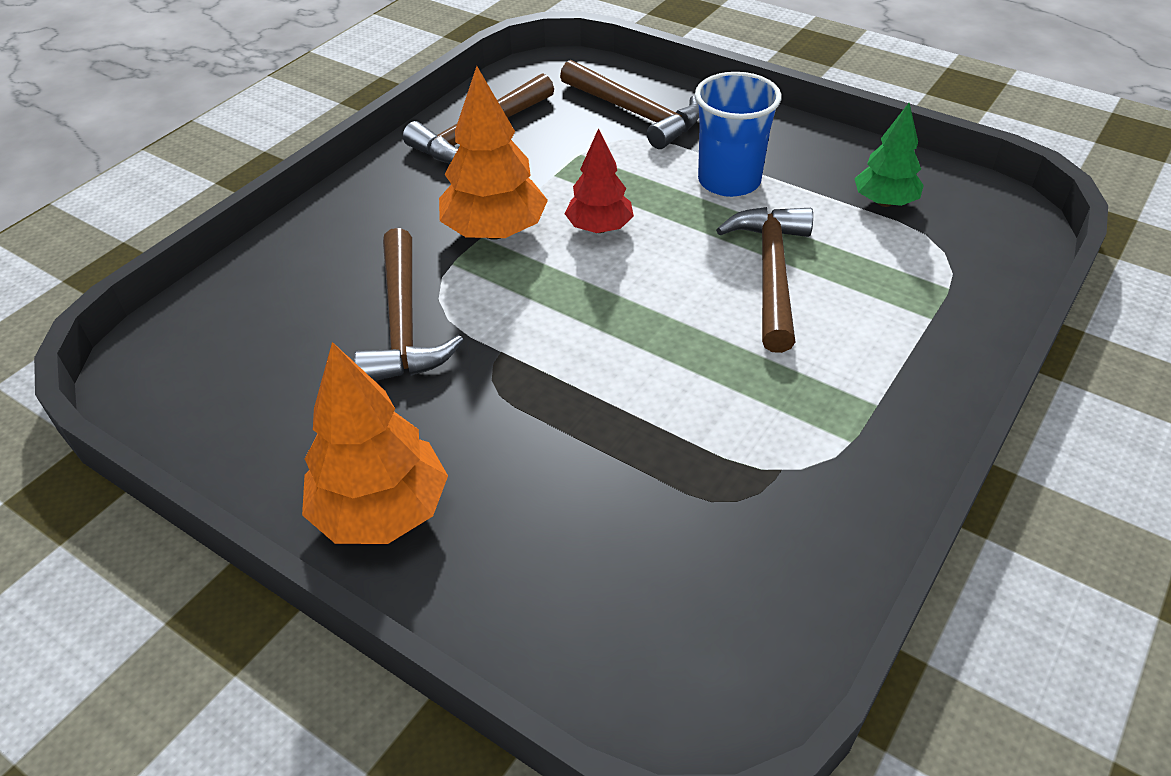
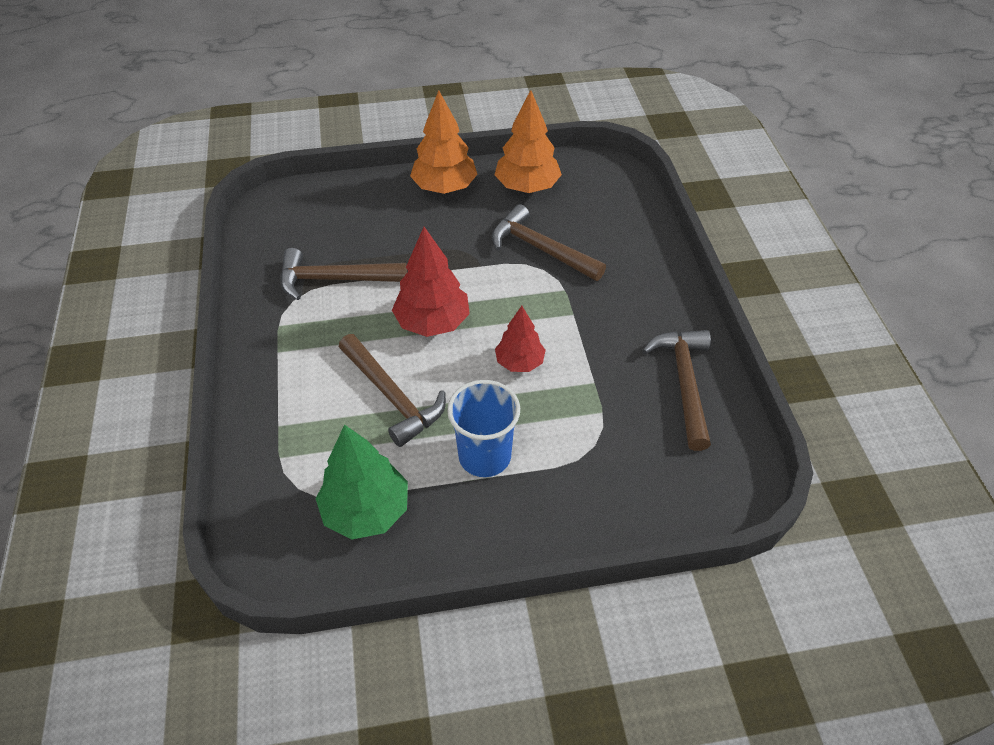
camera: 135 degrees right, 5 degrees up
orange tree [439,66,548,240] -> orange tree moved to [494,90,562,193]
brown hammer [560,60,699,149] -> brown hammer moved to [280,248,407,300]
green tree [854,103,924,207] -> green tree [316,424,408,540], size x1.58
none -> red tree [392,227,470,337]

